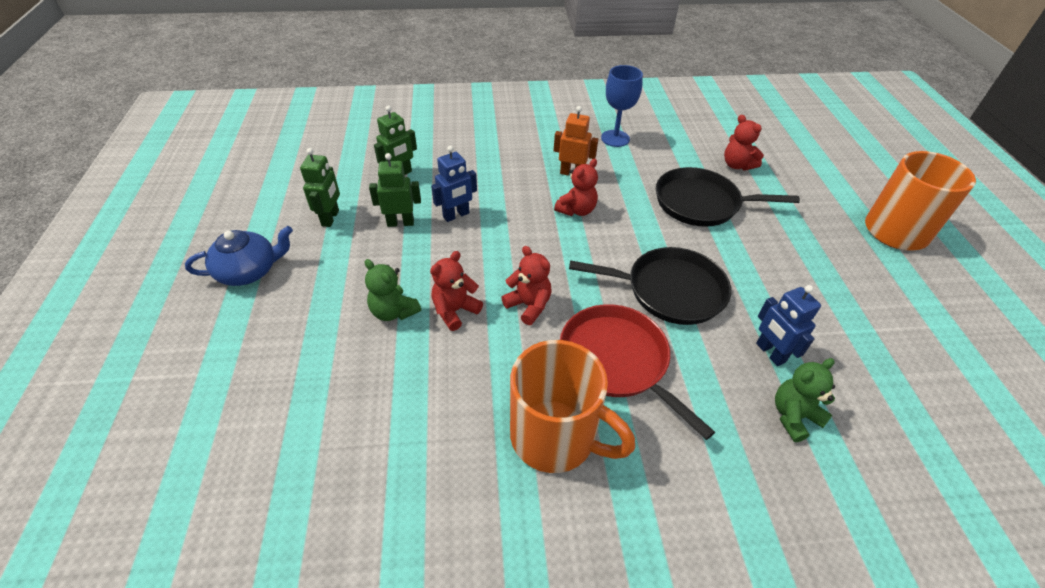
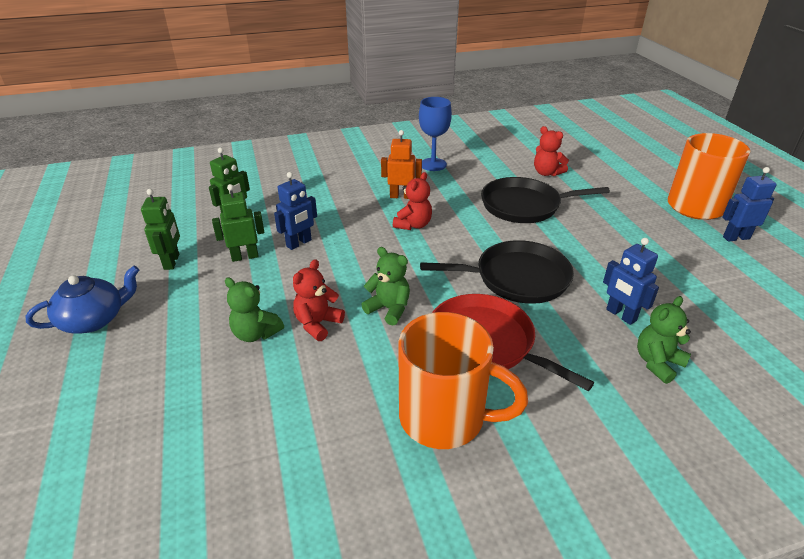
camera: 10 degrees left, 10 degrees down
red teddy bear [501,246,552,325] -> green teddy bear [361,247,410,325]
none -> blue robot [722,167,777,242]

